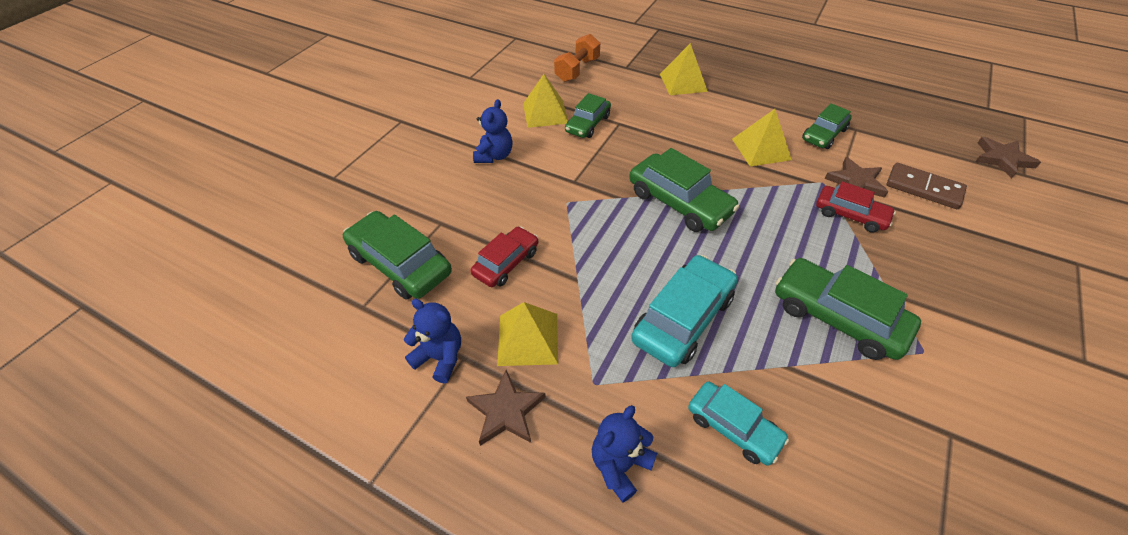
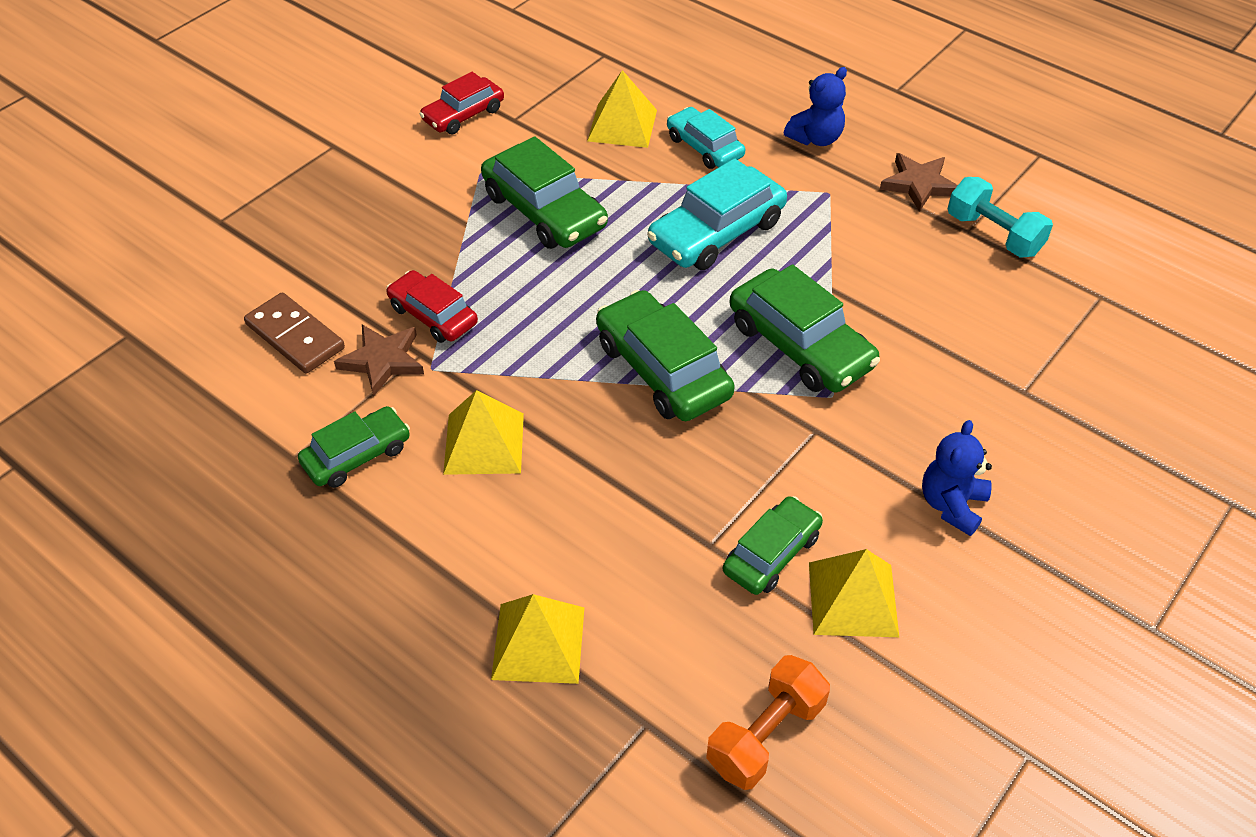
camera: 170 degrees left, 0 degrees up
green car [343,211,452,300] -> green car moved to [729,264,880,393]
blue teddy bear [404,299,461,383] -> turquoise dumbbell [947,177,1053,258]
red car [470,227,538,287] -> red car moved to [420,72,504,135]
yellow pyramid [497,302,558,366] -> yellow pyramid moved to [587,70,657,148]
brown star [975,137,1041,178] -> none

